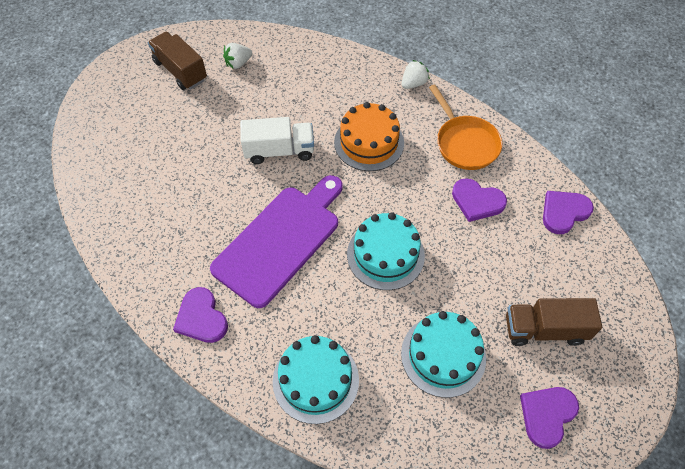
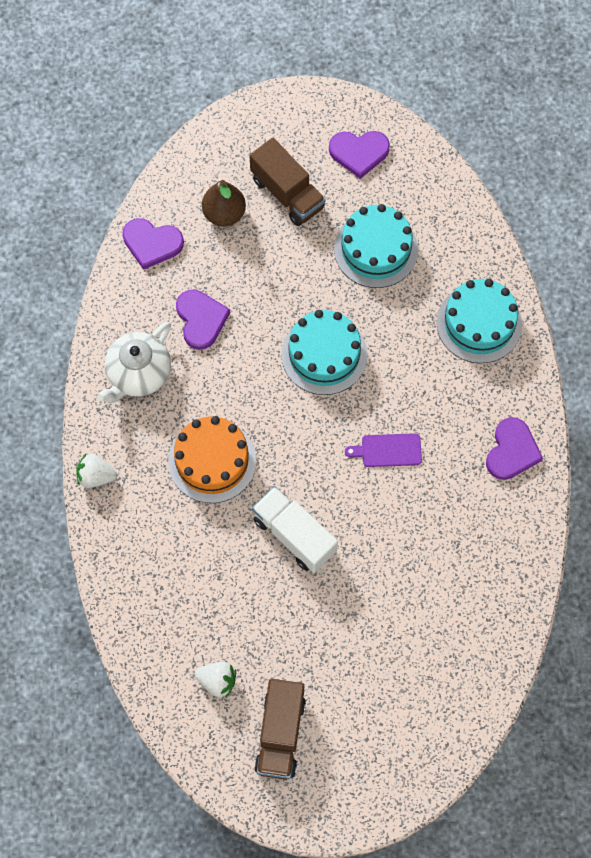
camera: 130 degrees left, 10 degrees up
purple cutting board [210,175,343,308] -> purple cutting board [345,433,422,467], size x0.41
orange pan [429,85,502,170] -> white teapot [97,322,171,403]
none -> brown pear [202,180,246,227]

